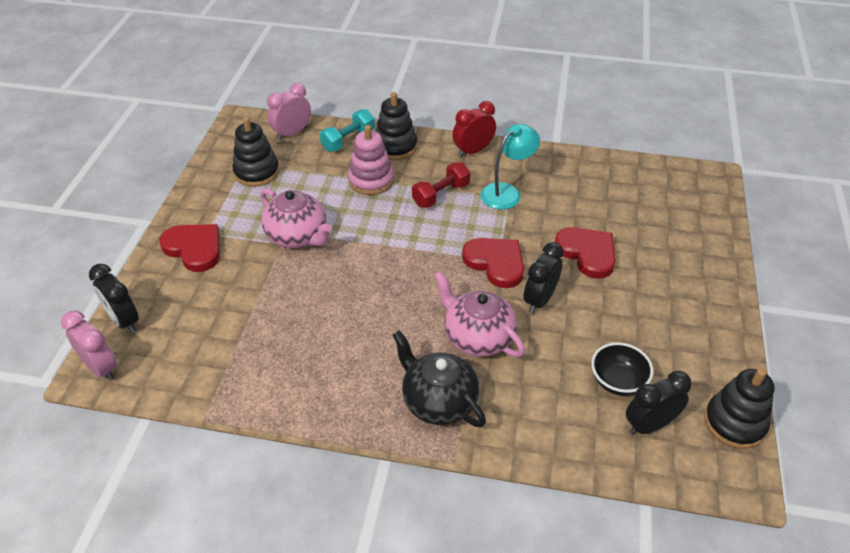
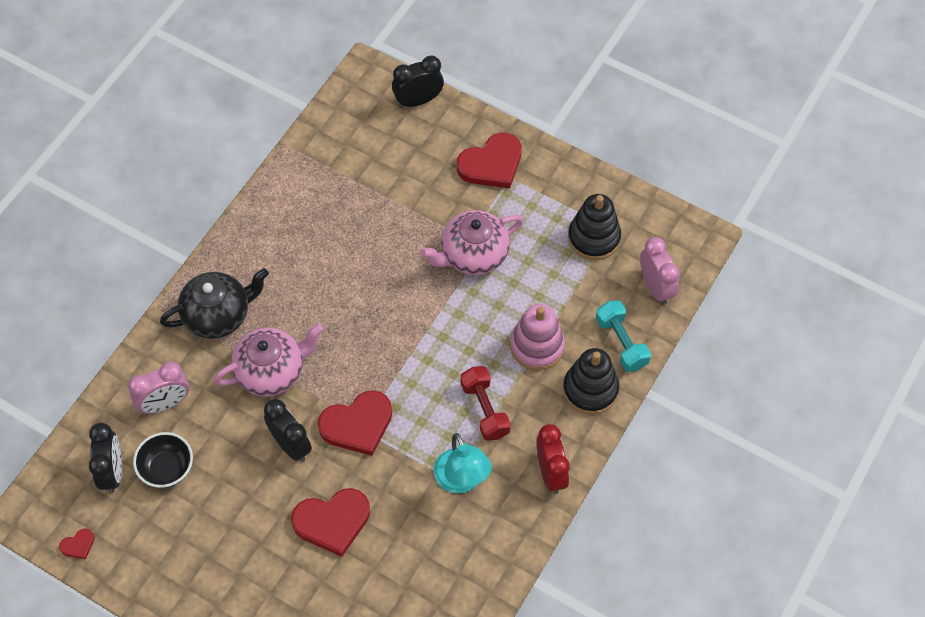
camera: 110 degrees right, 15 degrees up
pink clock [61,311,117,381] -> pink clock moved to [128,362,189,414]
black stacking toy [704,368,775,449] -> red heart [59,528,95,559]

